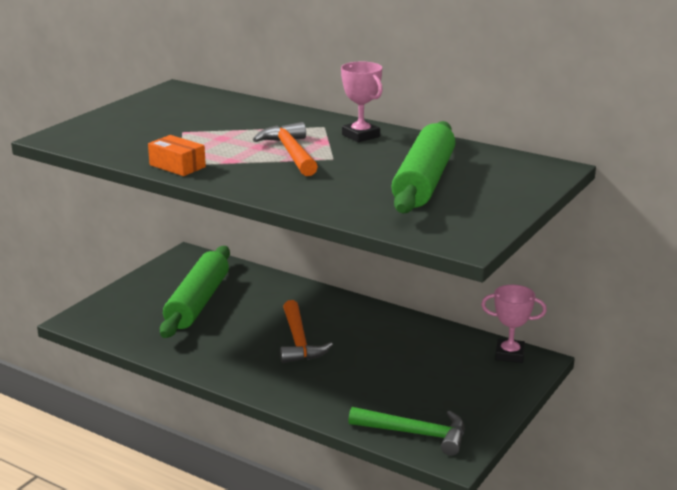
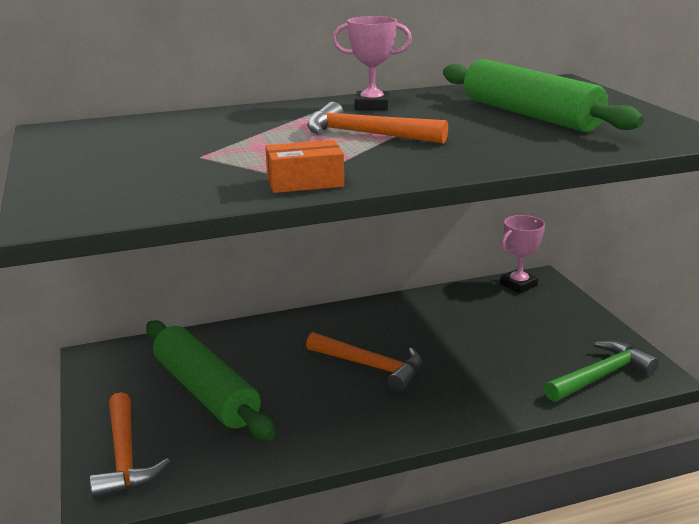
camera: 50 degrees left, 0 degrees up
none -> orange hammer [90,392,170,499]

